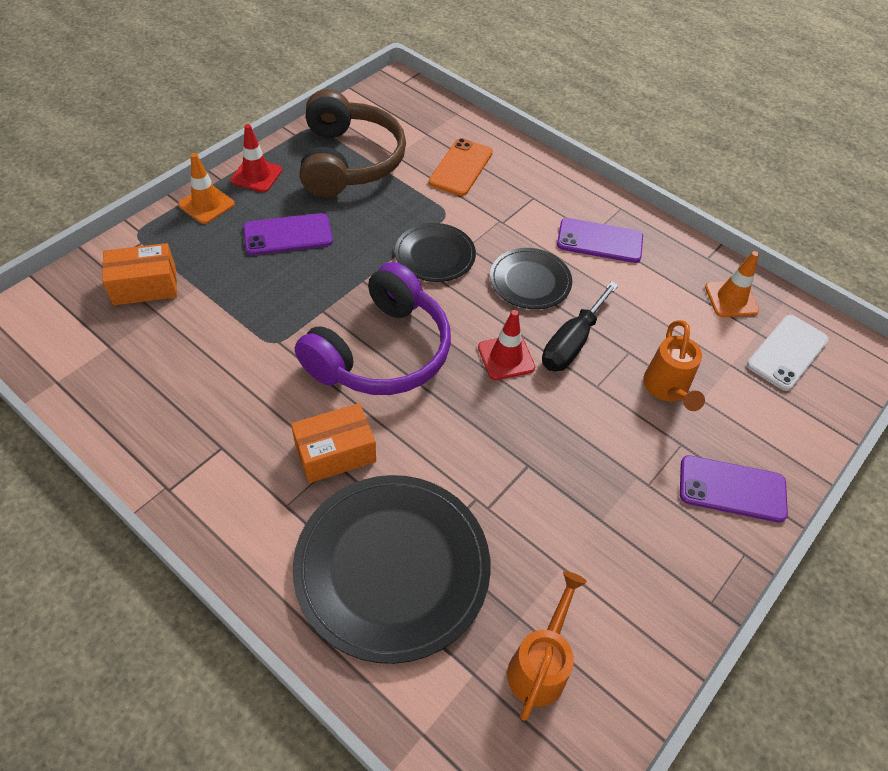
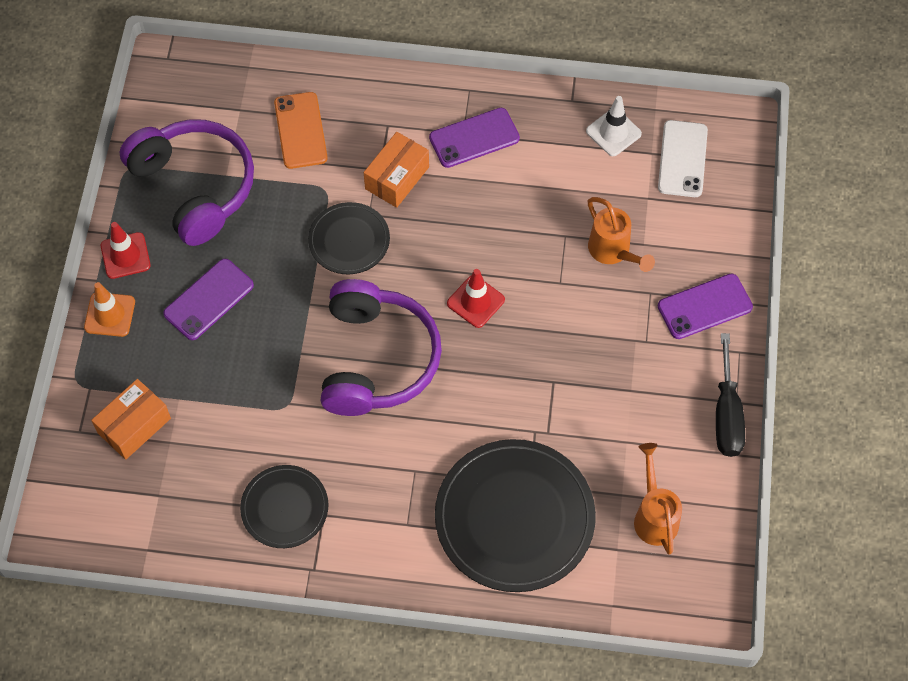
camera: 30 degrees left, 10 degrees up
orange box [291,403,376,483] -> orange box moved to [364,132,429,208]
brown headphones [300,89,406,197] -> purple headphones [120,119,254,246]
black plate [490,248,572,309] -> black plate moved to [240,465,328,548]
black screwdriver [542,281,619,371] -> black screwdriver moved to [716,333,745,457]
orange traffic cone [705,251,759,317] -> white traffic cone [586,96,642,156]

